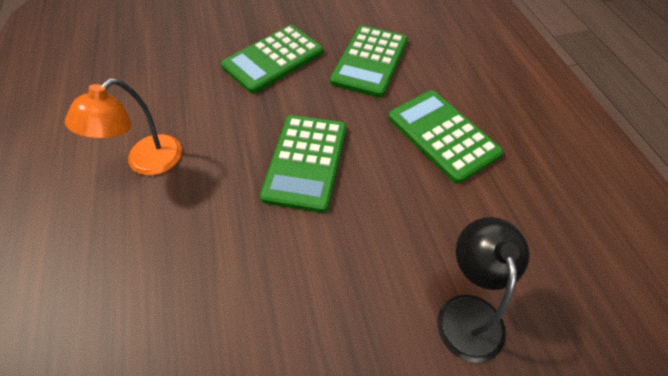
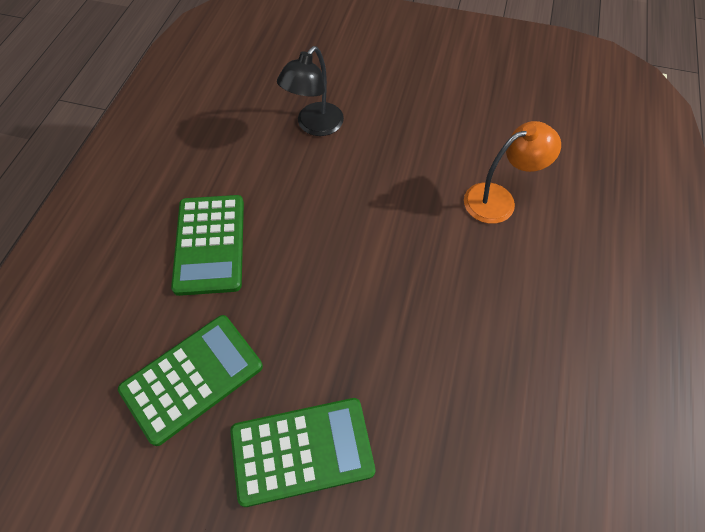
camera: 150 degrees left, 5 degrees up
orange lamp [65,79,182,175] -> orange lamp moved to [464,121,561,224]
green calculator [260,115,346,213] -> none

